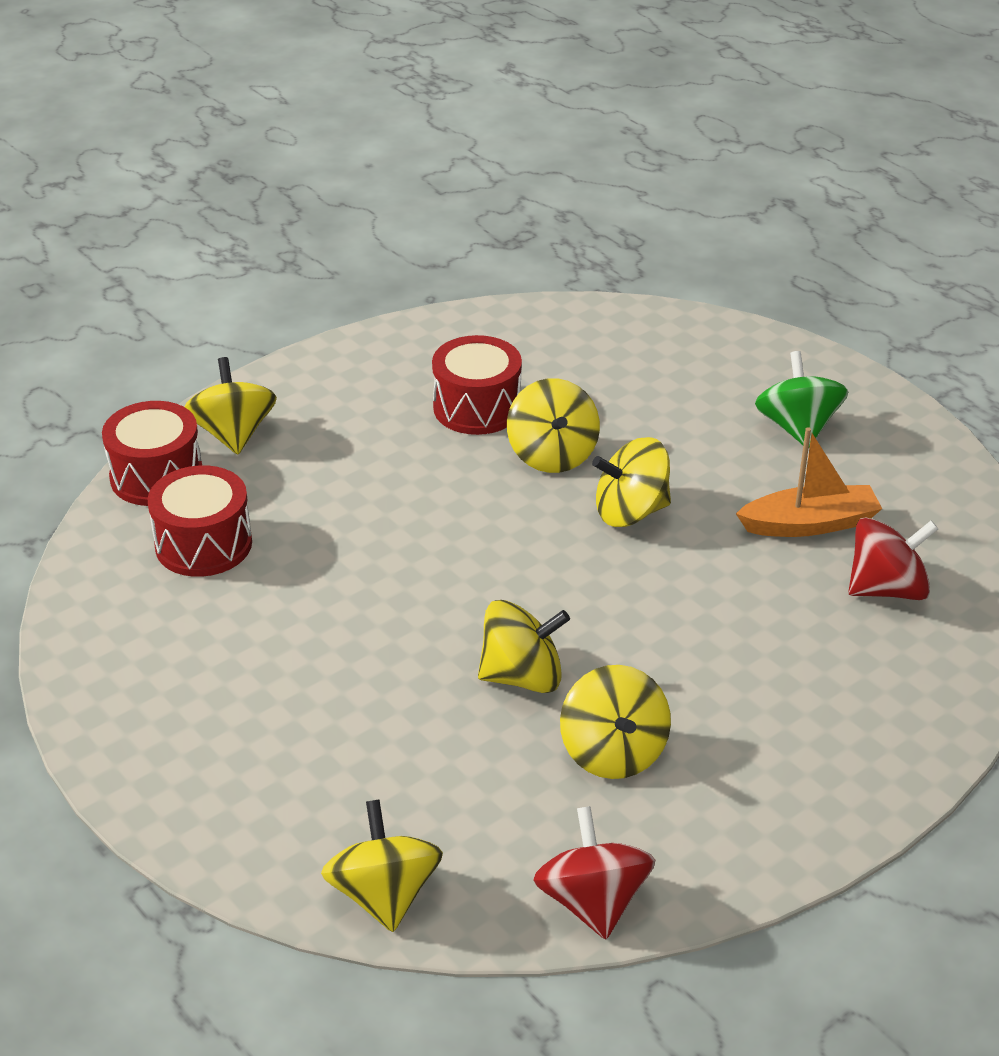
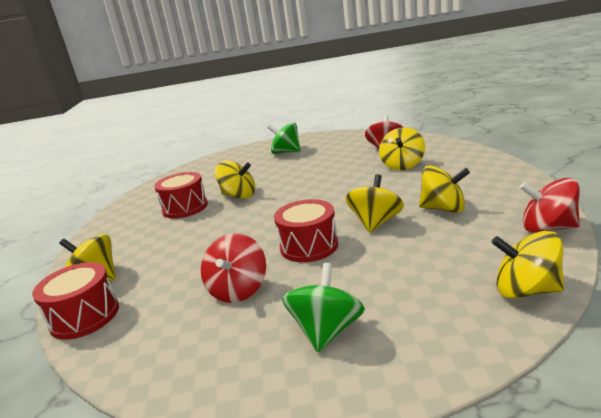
camera: 55 degrees left, 15 degrees down
red drum [148,465,252,577] -> red drum moved to [274,199,338,262]
yellow spinning top [592,437,671,527] -> yellow spinning top moved to [379,127,425,170]
orange boat [736,427,882,537] -> none
none -> red spinning top [201,233,266,303]
none -> green spinning top [282,263,365,352]

